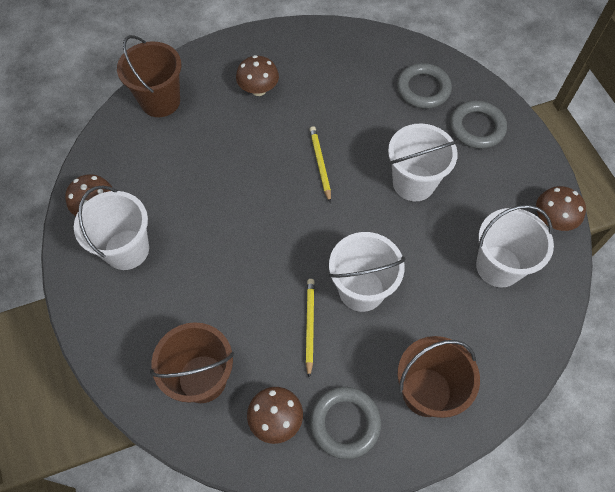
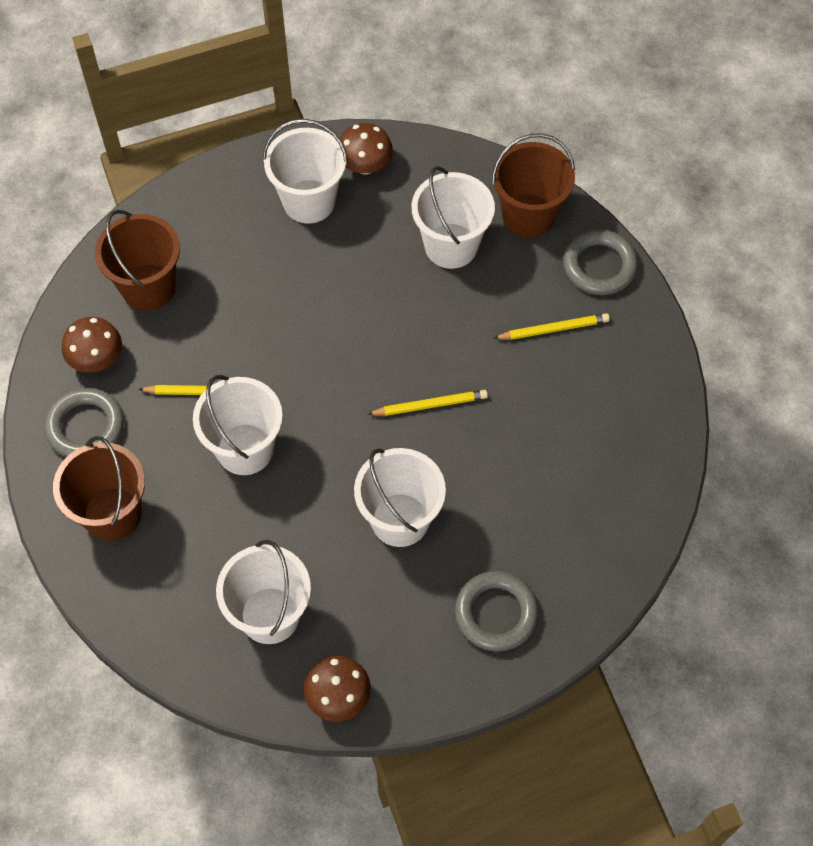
camera: 90 degrees right, 0 degrees up
brown mushroom [236,55,279,96] -> yellow pencil [493,313,610,340]
grey ring [397,63,452,109] -> grey ring moved to [563,229,638,295]
none -> white bucket [412,166,495,269]

